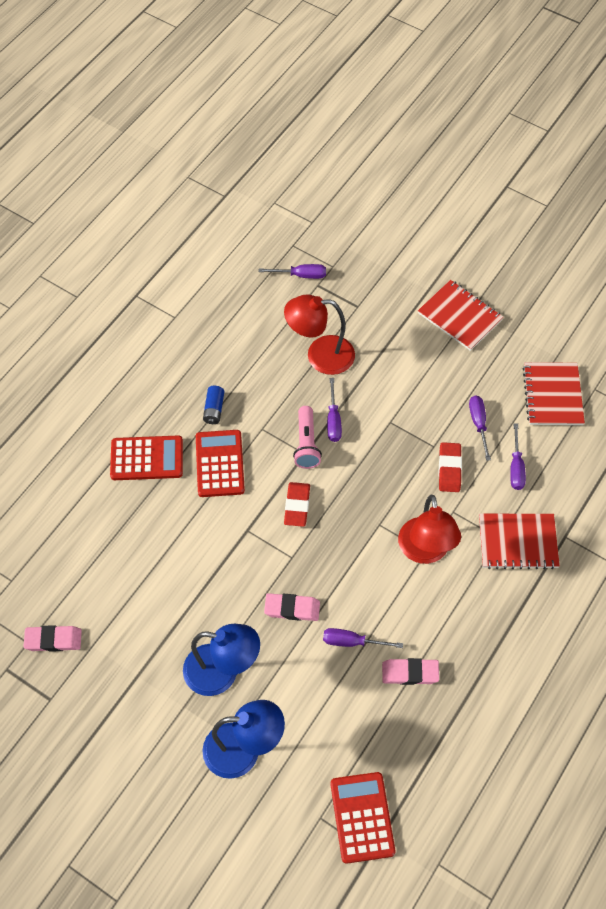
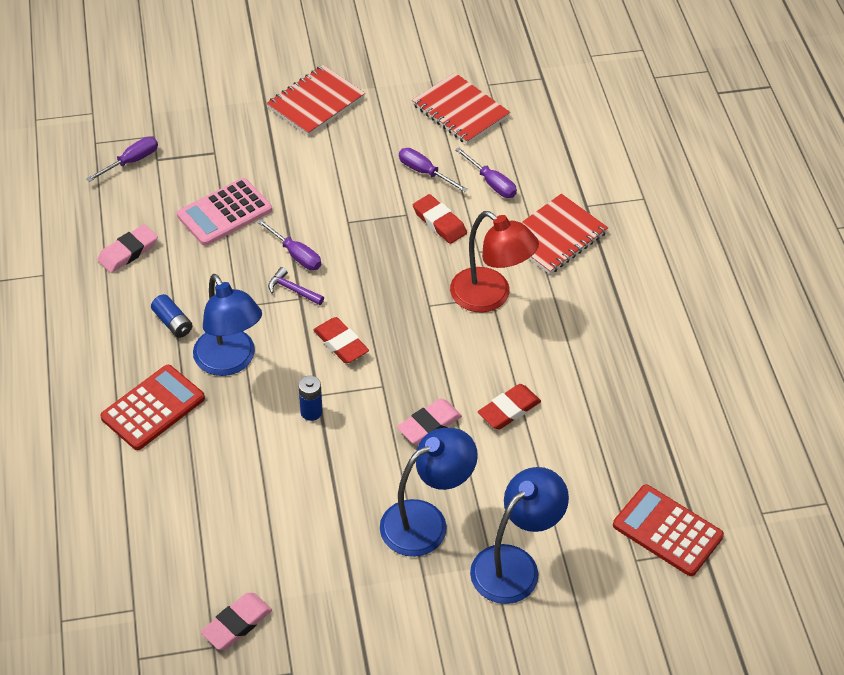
camera: 45 degrees left, 10 degrees down
red calculator [196,430,245,497] -> blue lamp [193,274,262,376]
red lamp [284,294,355,375] -> pink calculator [177,178,272,246]
pink flashlight [293,406,322,469] -> purple hammer [268,267,324,305]
purple screwdriver [323,628,403,648] -> red eraser [478,384,541,429]
pink eraser [382,658,439,685] -> pink eraser moved to [98,224,158,273]
red notebook [418,280,503,351] -> red notebook turned 45 degrees counterclockwise [266,65,365,136]
none -> blue battery [298,376,323,421]

